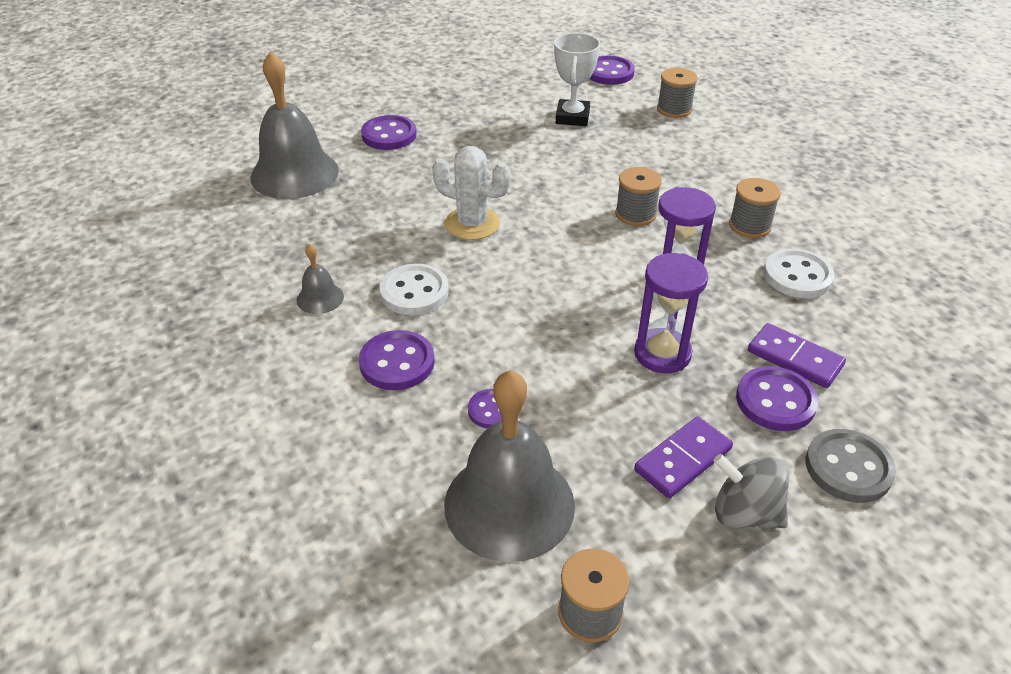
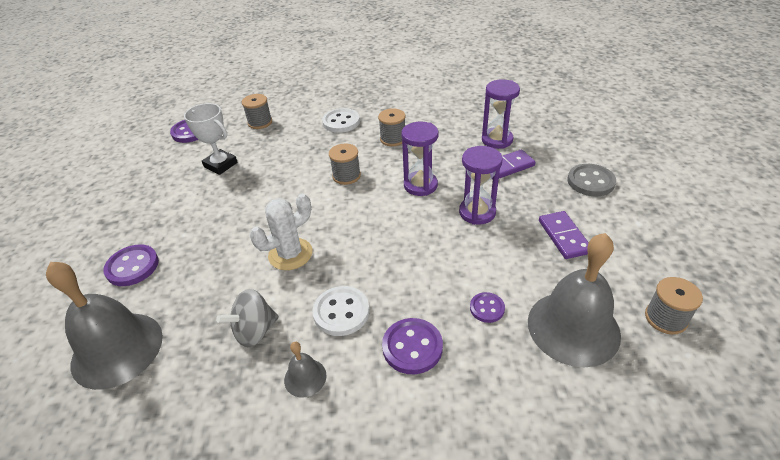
camera: 60 degrees left, 0 degrees up
grey spinning top [713,454,789,528] -> grey spinning top moved to [216,289,279,347]
purple button [736,366,818,431] -> none
white button [764,248,834,298] -> white button moved to [322,108,360,133]
none -> purple hourglass [482,80,520,149]

